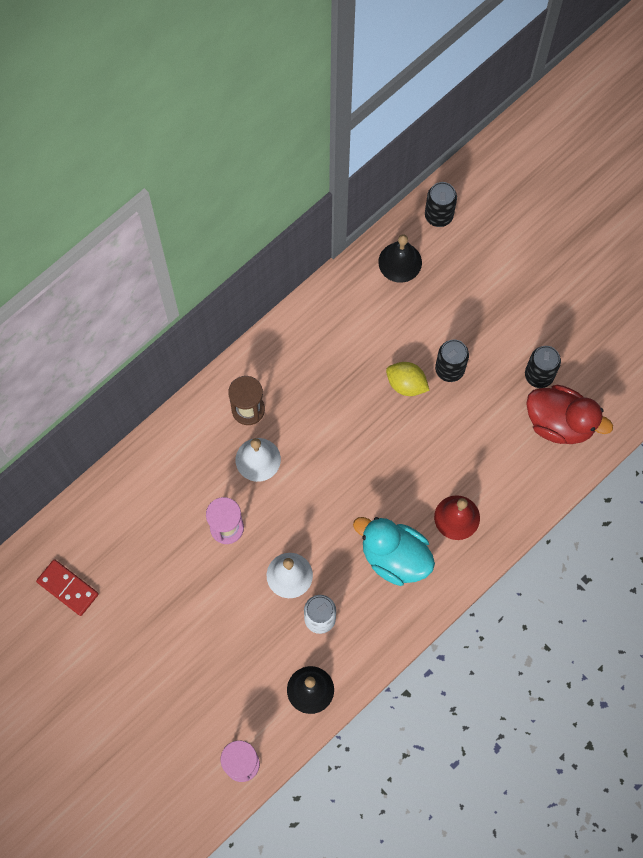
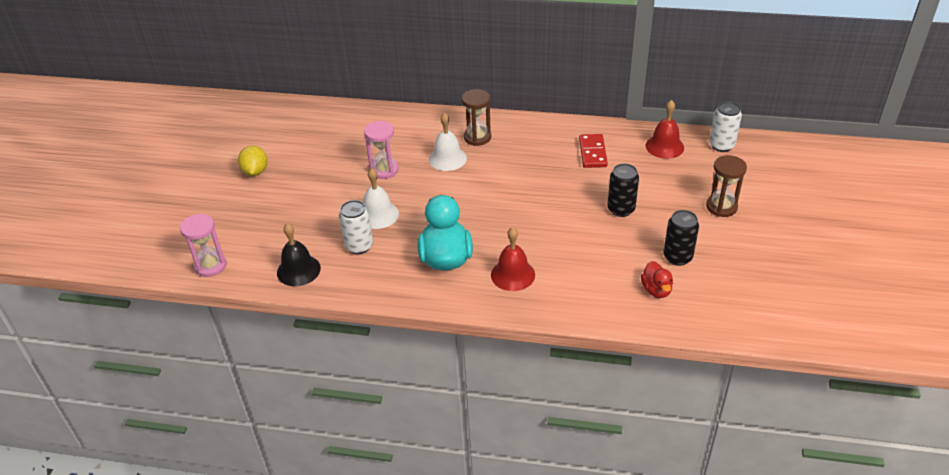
camera: 55 degrees right, 30 degrees down
red domino [36,559,99,616] -> red domino moved to [579,134,608,168]
black bell [378,234,422,283] -> red bell [645,100,684,159]
yellow lemon [386,362,430,396] -> yellow lemon moved to [238,145,268,176]
black can [425,182,457,227] -> white can [709,101,742,152]
red duck [526,385,613,444] -> red duck [641,261,673,298], size x0.53
none -> brown hourglass [706,155,747,217]

